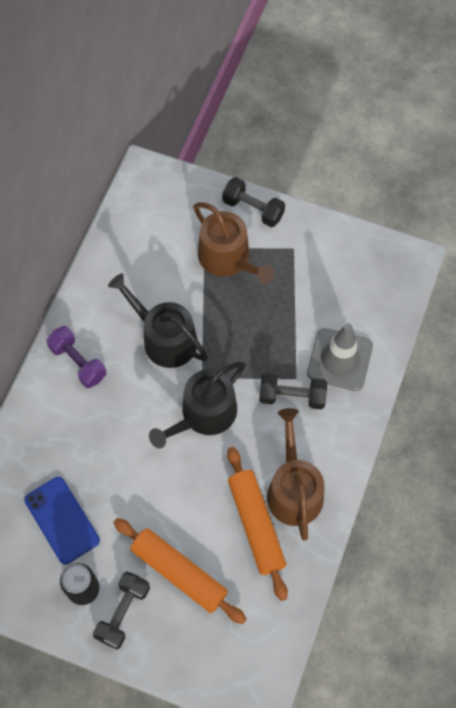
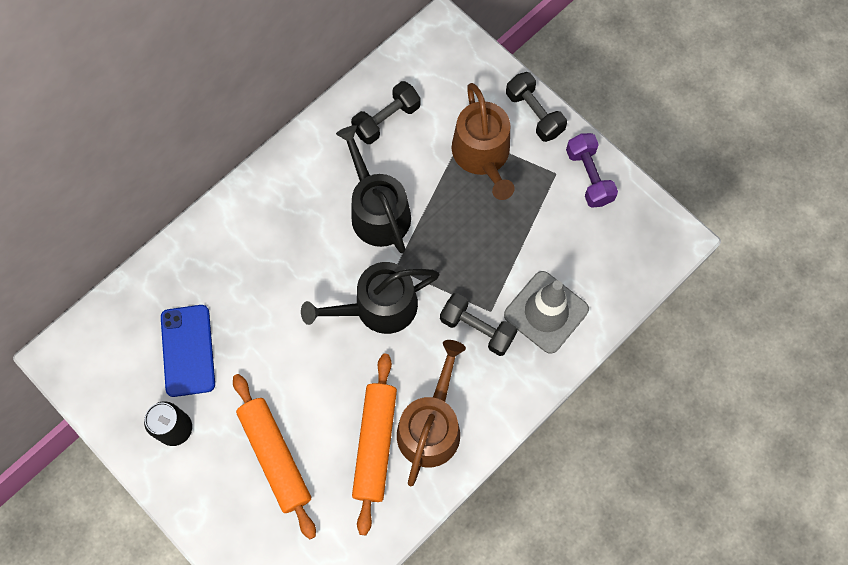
camera: 25 degrees right, 5 degrees up
purple dumbbell [46,326,106,388] -> purple dumbbell moved to [566,133,618,208]
black dumbbell [93,572,150,649] -> black dumbbell moved to [351,81,421,144]

